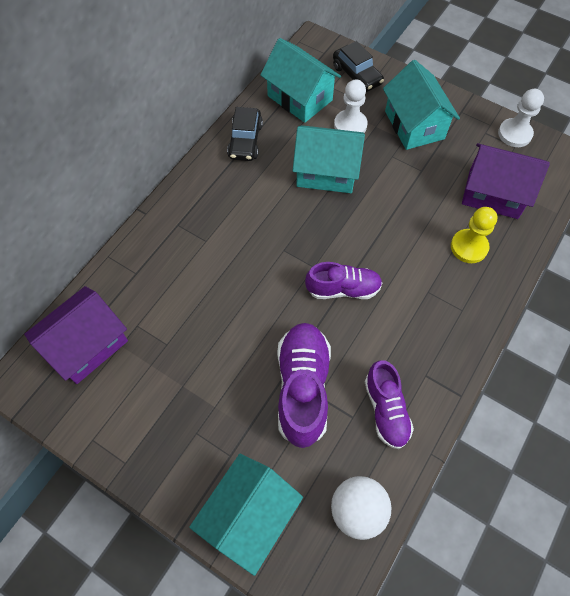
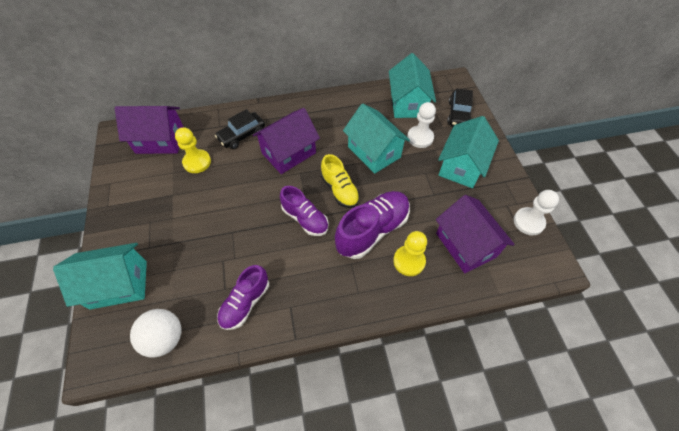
camera: 45 degrees right, 5 degrees down
black car [227,107,263,161] -> black car moved to [215,109,265,149]
purple shoe [277,323,331,448] -> purple shoe moved to [335,191,410,259]
none -> yellow pawn [175,127,211,173]
none -> purple house [253,108,320,174]
none -> yellow shoe [321,154,360,208]

